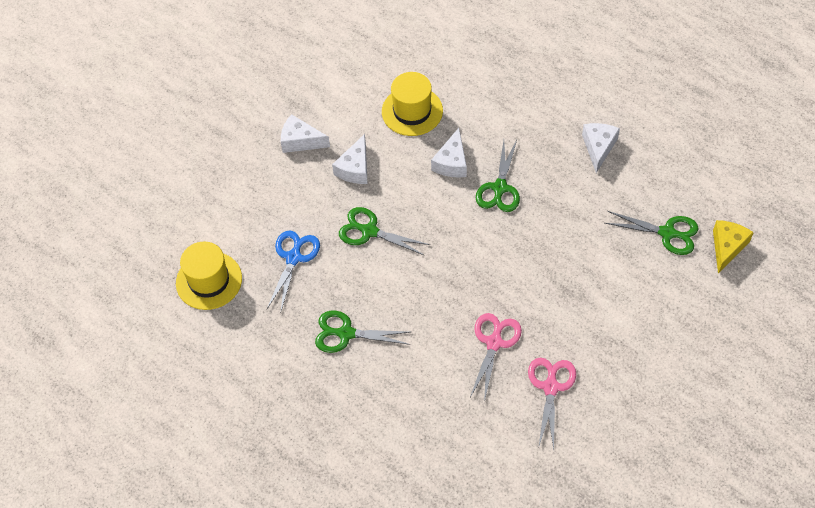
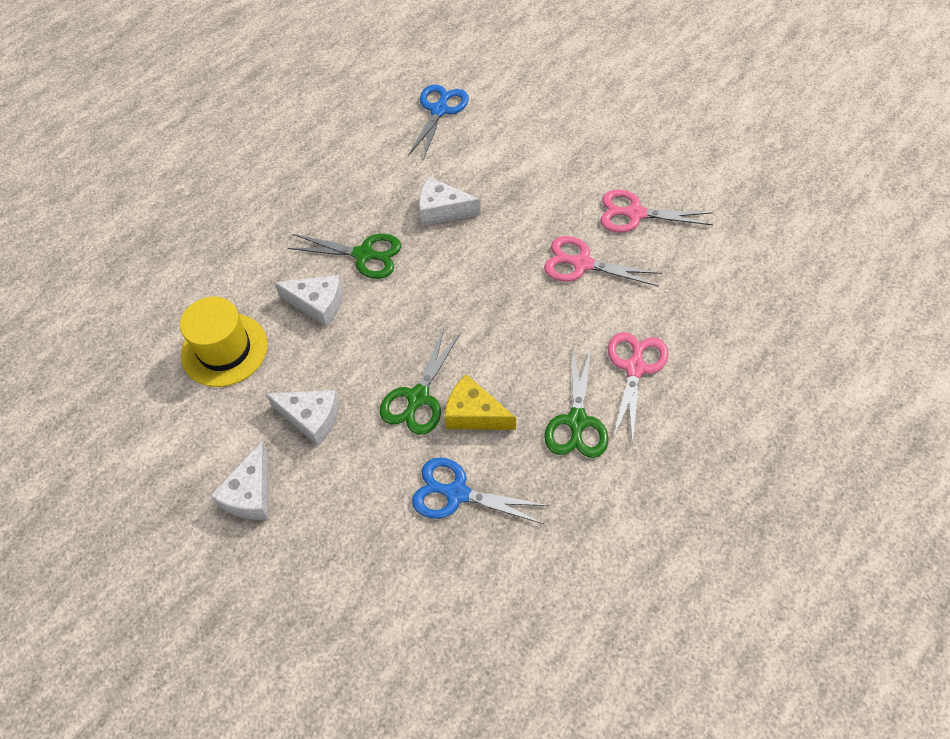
camera: 90 degrees left, 0 degrees up
yellow hat [176,241,242,310] -> none
white cheese [582,123,620,173] -> white cheese moved to [419,177,481,226]
green scissors [605,211,699,255] -> blue scissors [408,84,469,158]
yellow cheese [713,220,754,274] -> yellow cheese moved to [445,374,516,430]
none -> pink scissors [608,332,668,444]

